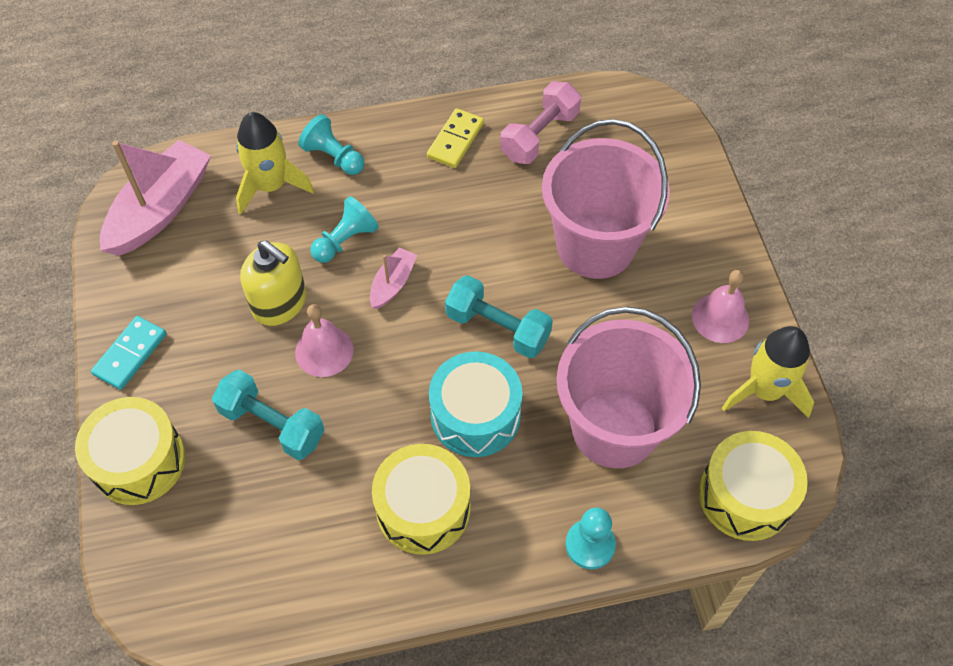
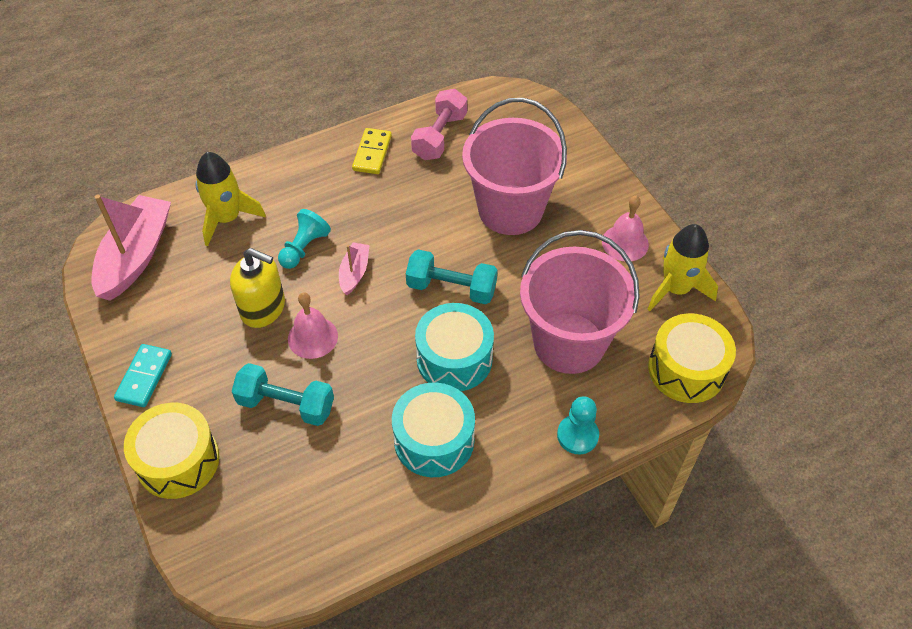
camera: 15 degrees left, 5 degrees down
turquoise pawn [298,114,365,175] -> none
yellow drum [372,444,471,555] -> turquoise drum [392,382,475,477]

